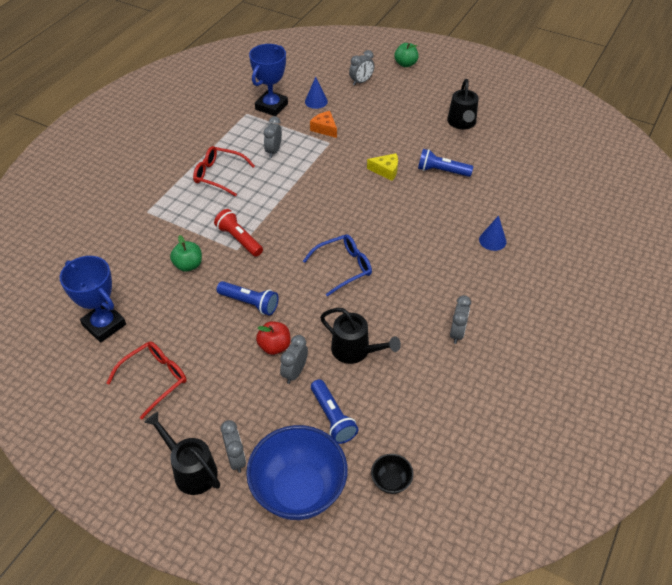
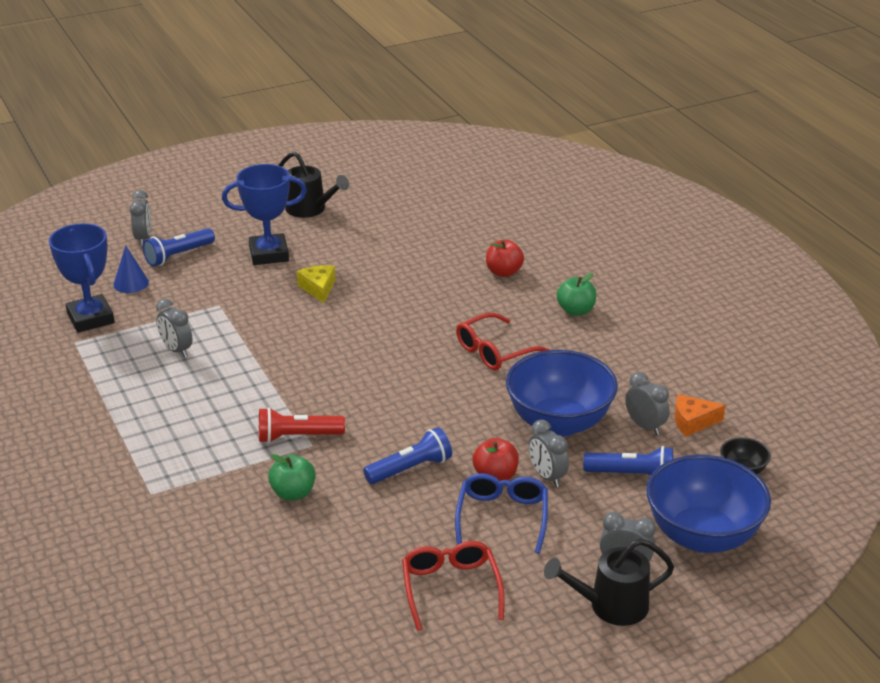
camera: 55 degrees left, 15 degrees down
blue trophy [60,256,126,343] -> blue trophy moved to [222,164,307,265]
red glasses [193,146,255,196] -> red glasses moved to [456,313,550,370]
blue glasses [303,234,372,297] -> blue glasses moved to [455,473,548,554]
orange cheese [310,111,337,138] -> orange cheese moved to [675,394,726,437]
black watering can [320,308,401,364] -> blue bowl [506,350,618,437]
yellow cheese [367,153,398,181] -> yellow cheese turned 60 degrees counterclockwise [297,265,335,303]
green apple [394,43,419,67] -> green apple moved to [557,273,596,316]
blue flashlight [418,149,474,177] -> blue flashlight moved to [143,228,215,267]
grey clock [450,295,471,344] -> grey clock moved to [625,372,670,435]
blue cone [479,215,507,251] -> red apple [486,240,524,277]

